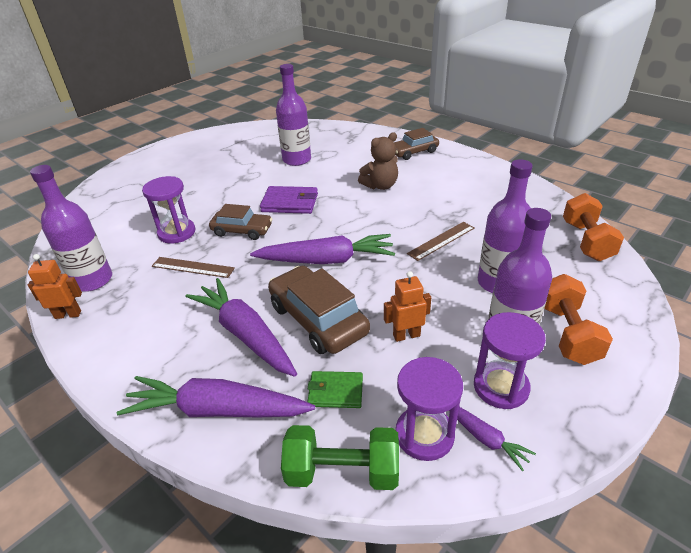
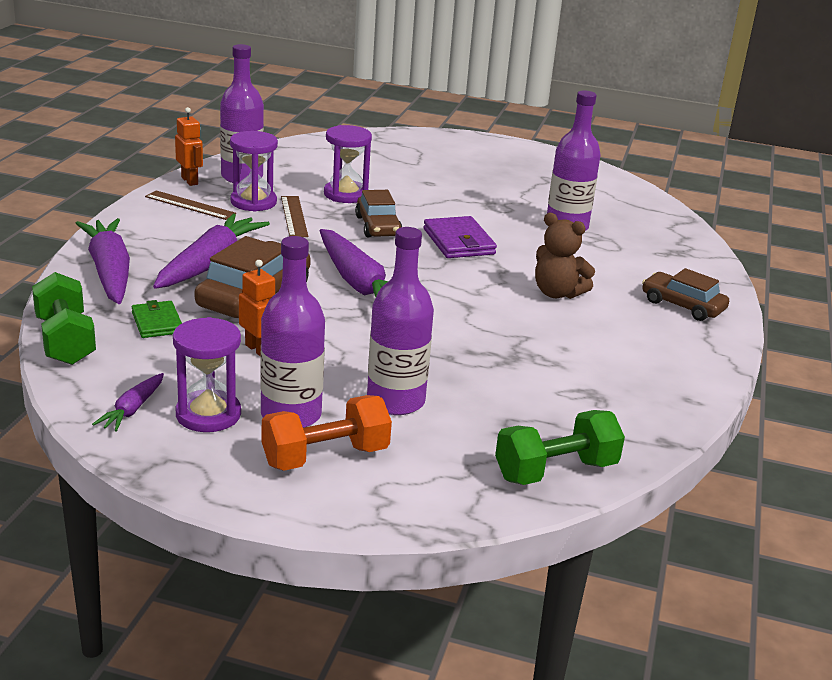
camera: 60 degrees right, 10 degrees down
purple hourglass [396,357,463,461] -> purple hourglass moved to [230,131,278,212]
brown ruler [407,222,474,261] -> brown ruler moved to [145,190,236,220]
orange dumbbell [563,193,624,261] -> green dumbbell [495,410,625,485]

